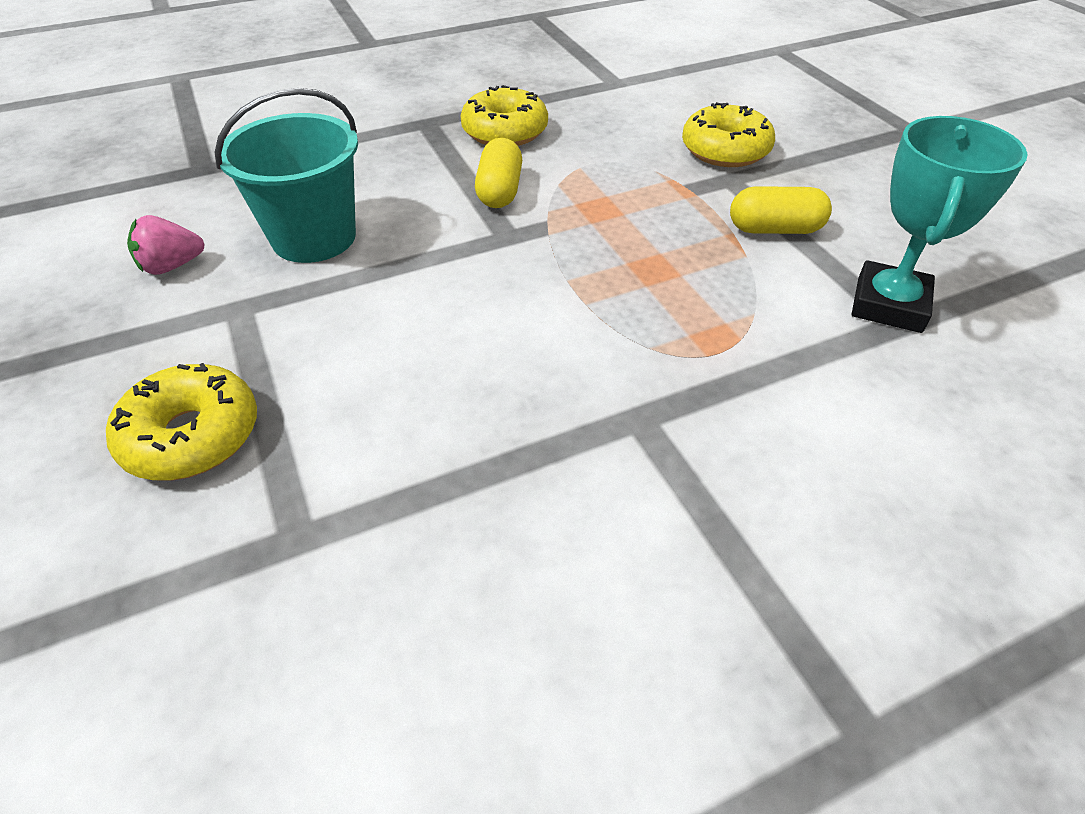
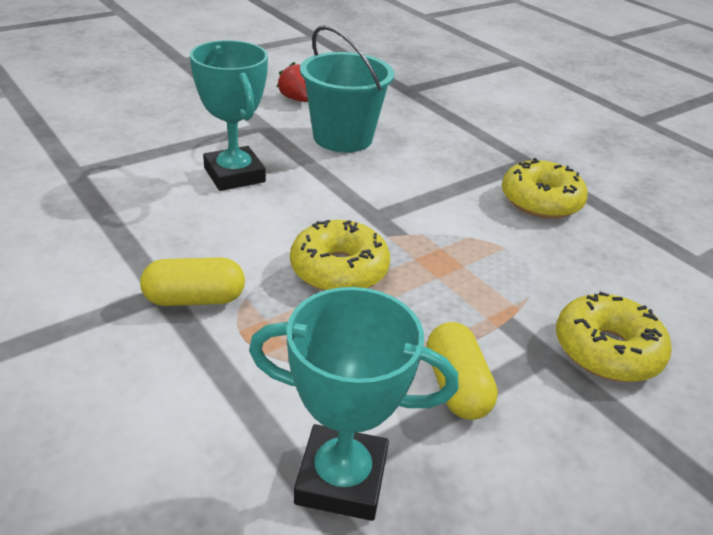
camera: 75 degrees right, 10 degrees down
yellow donut [106,363,257,480] -> yellow donut moved to [290,220,390,291]
pink strawberry [127,215,205,275] -> red strawberry [277,62,308,102]
yellow capsule [475,138,522,208] -> yellow capsule moved to [140,257,245,306]
none -> turquoise trophy [190,40,268,191]

